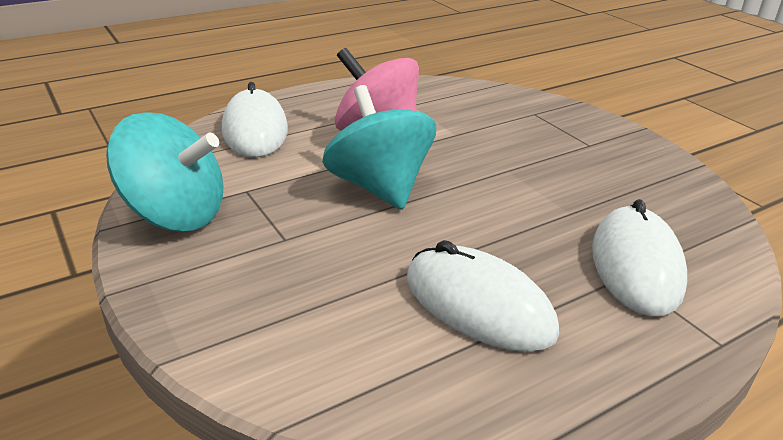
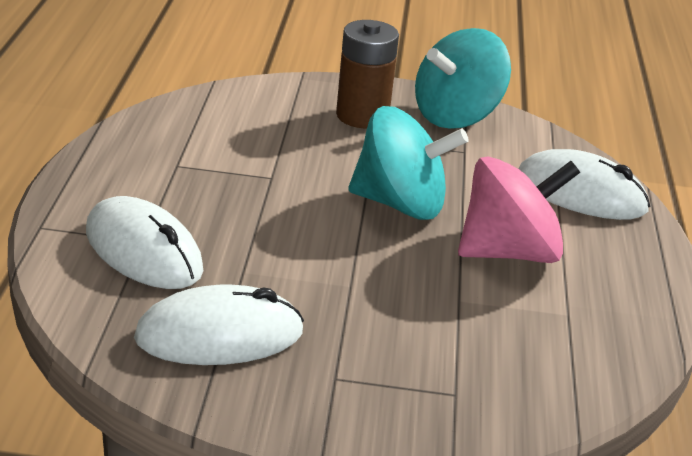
camera: 125 degrees right, 0 degrees up
white mouse [407,240,559,352] -> white mouse moved to [134,284,304,365]
none -> brown battery [336,20,399,128]

